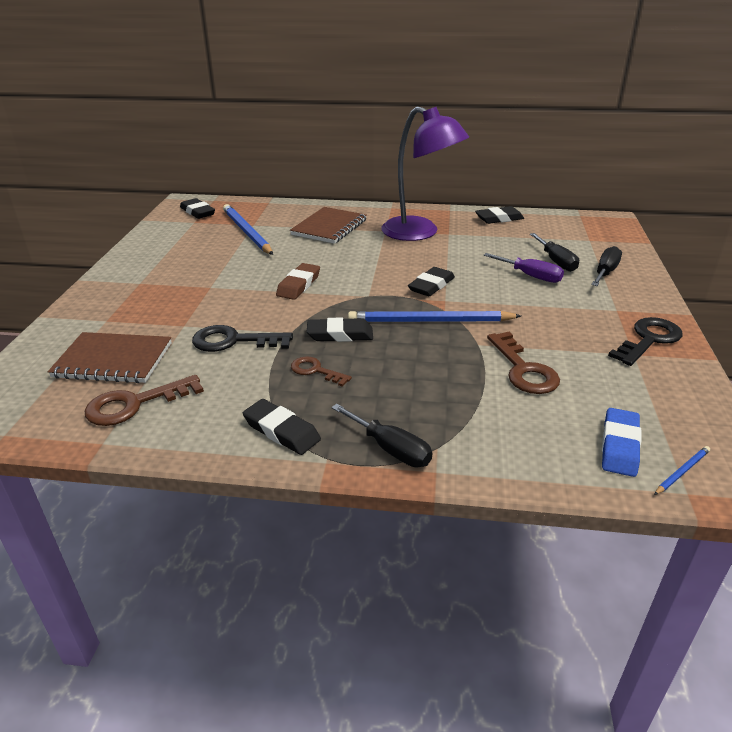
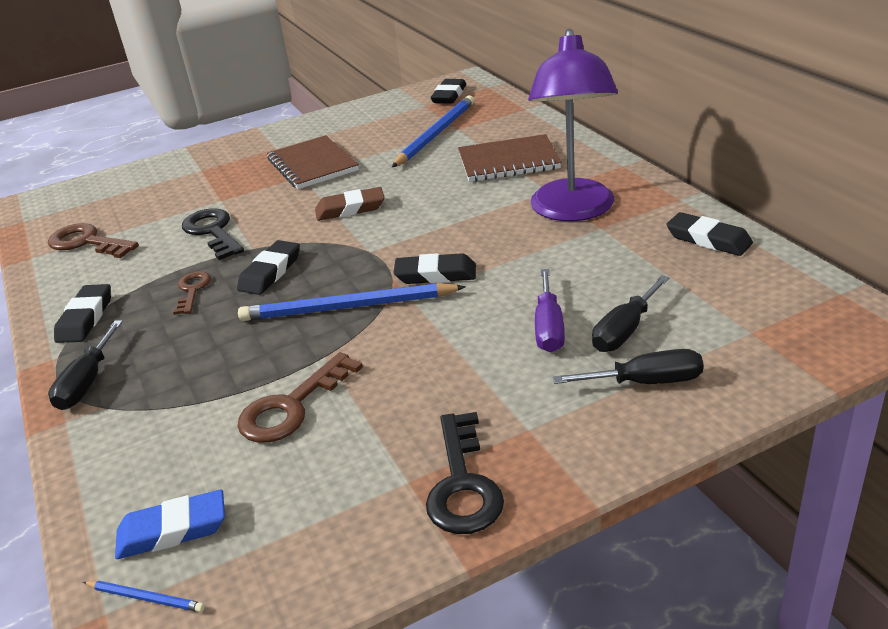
camera: 60 degrees right, 0 degrees up
brown notebook [48,332,172,383] -> brown notebook moved to [267,135,359,189]
black eraser [307,317,373,342] -> black eraser turned 60 degrees clockwise [237,240,300,295]
blue pencil [348,311,521,322] -> blue pencil turned 60 degrees counterclockwise [238,283,466,321]
black key [608,317,682,366] -> black key turned 75 degrees clockwise [426,412,504,534]

